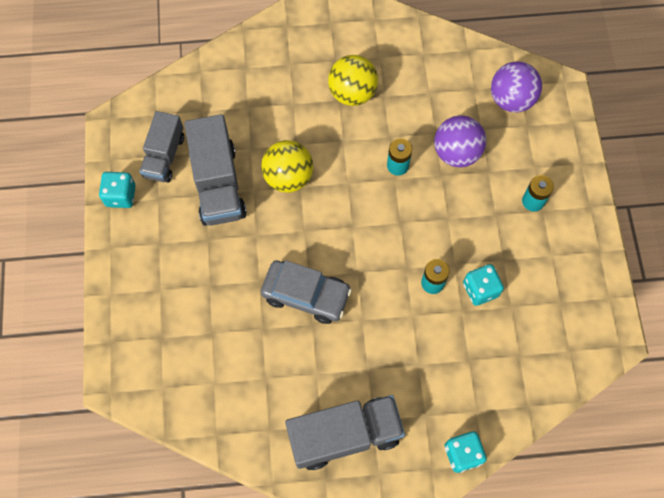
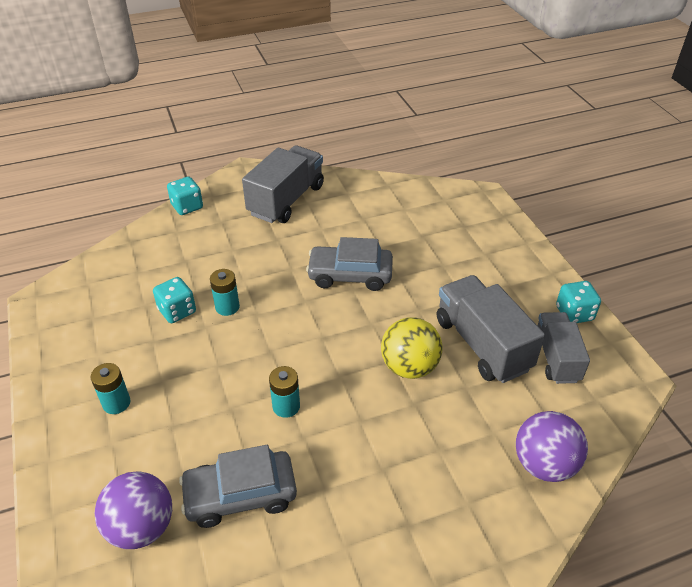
camera: 165 degrees right, 25 degrees down
grey truck [285,395,405,470] -> grey truck turned 150 degrees clockwise [242,146,324,223]
yellow ball [328,55,378,106] -> none
purple ball [434,115,486,167] -> purple ball moved to [516,411,588,482]
none -> grey car [179,445,297,528]

